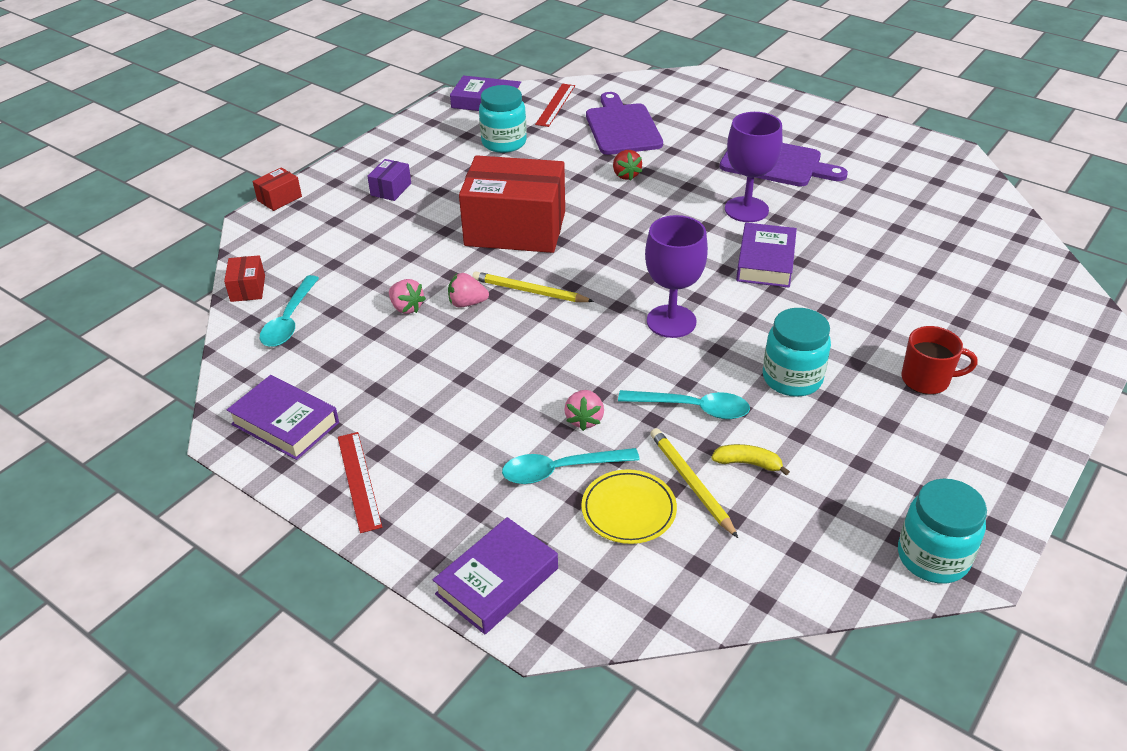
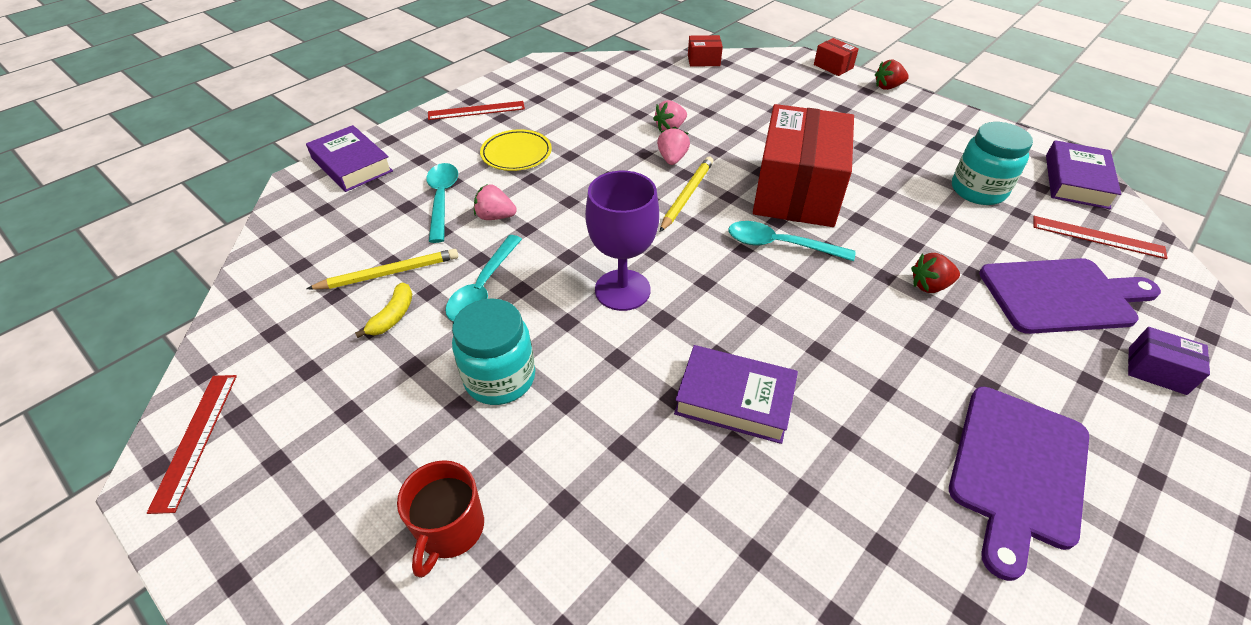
camera: 95 degrees right, 5 degrees up
purple book [227,375,339,460] -> none
turquoise spoon [260,275,319,347] -> turquoise spoon moved to [728,221,855,261]
purple box [367,159,411,201] -> purple box moved to [1128,327,1210,395]
yellow plate [581,469,677,544] -> yellow plate moved to [480,129,552,171]
purple goblet [725,112,783,222] -> none
turquoise jar [898,479,987,584] -> red ruler [147,375,237,514]
none -> red strawberry [875,60,909,90]

